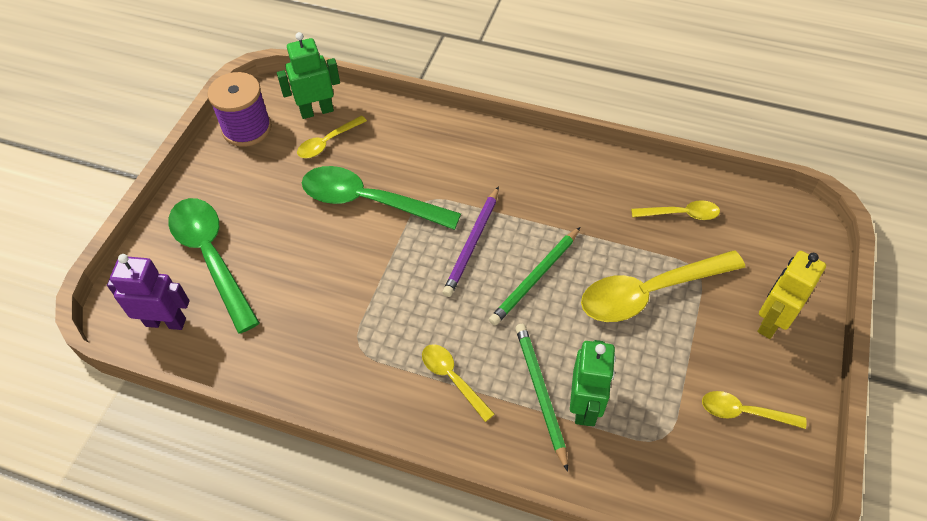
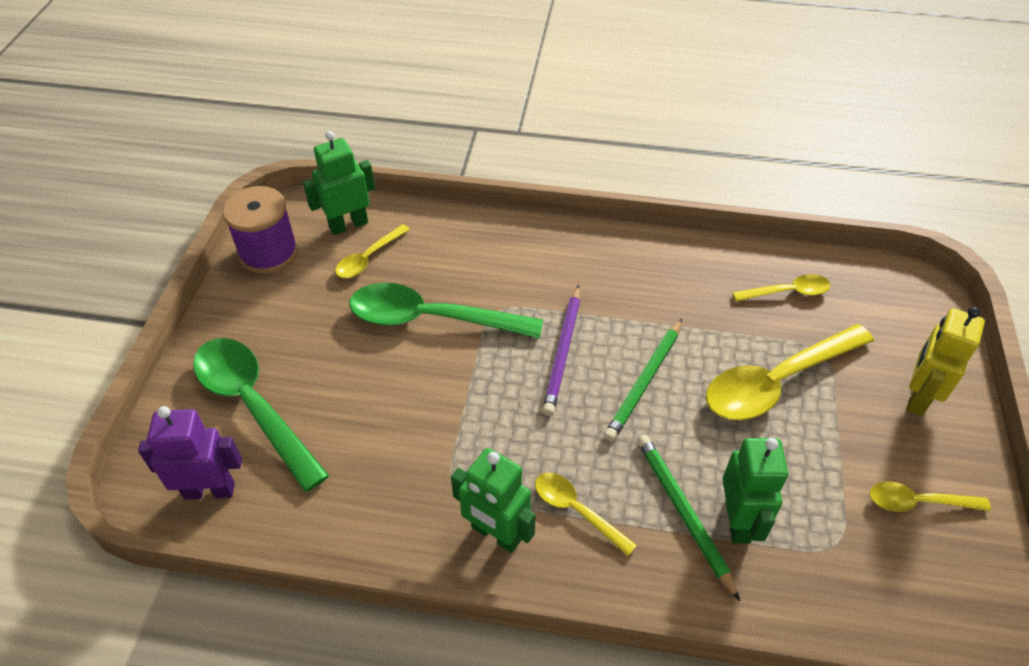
camera: 10 degrees left, 5 degrees down
none -> green robot [451,448,536,553]

